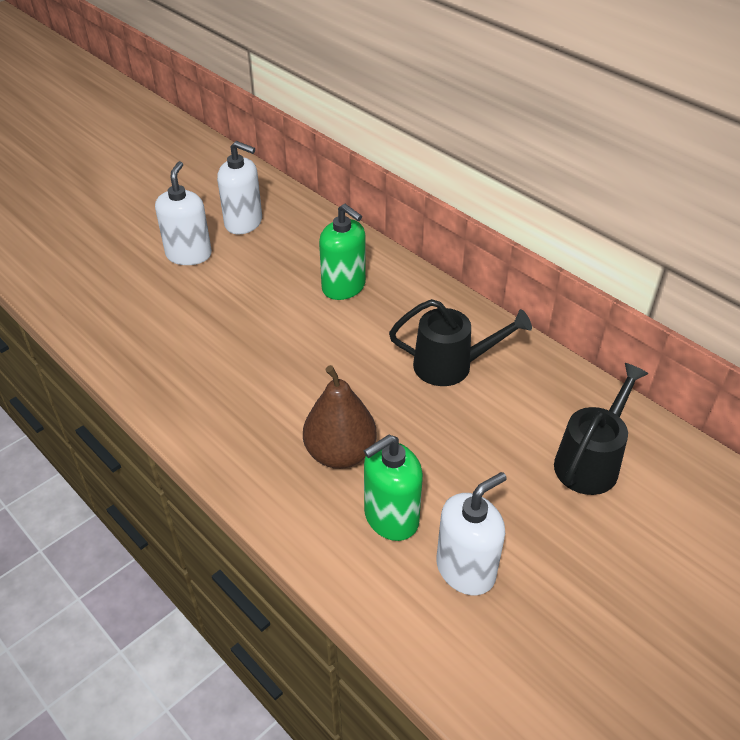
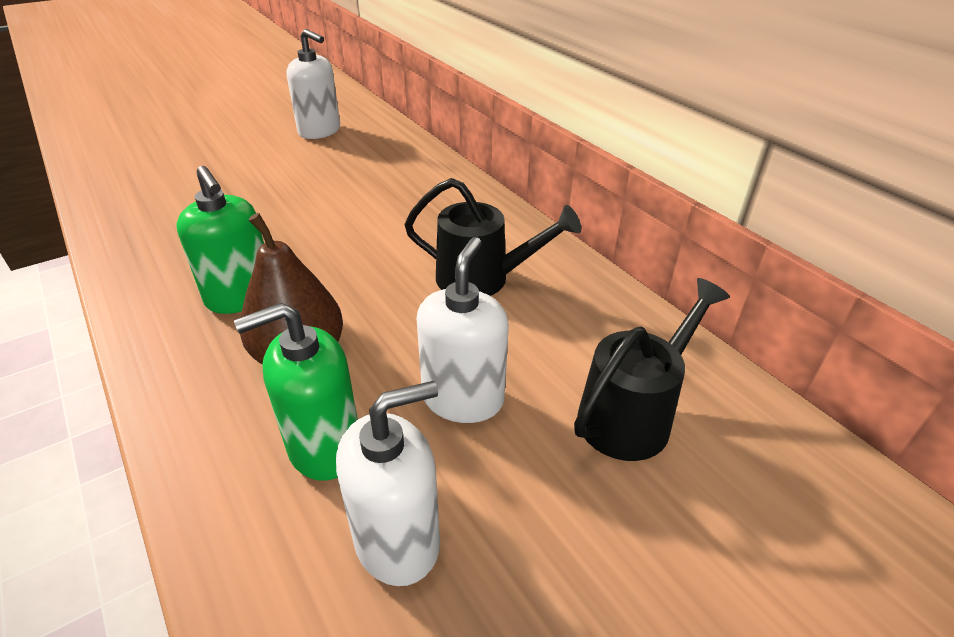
camera: 10 degrees right, 5 degrees down
white soap dispenser [155,161,212,265] -> white soap dispenser moved to [416,237,509,423]
green soap dispenser [319,204,366,300] -> green soap dispenser moved to [176,166,264,314]

